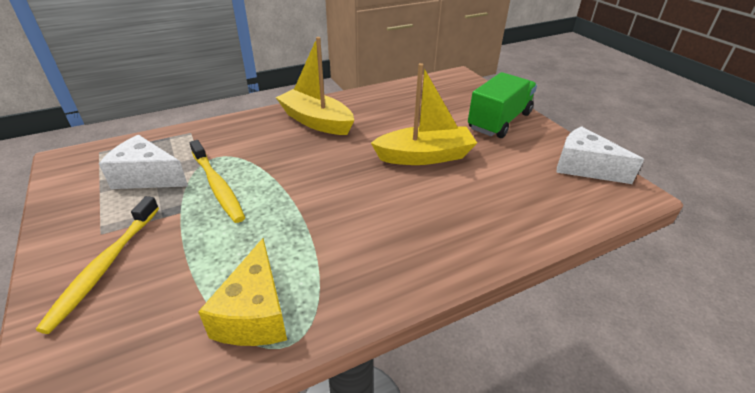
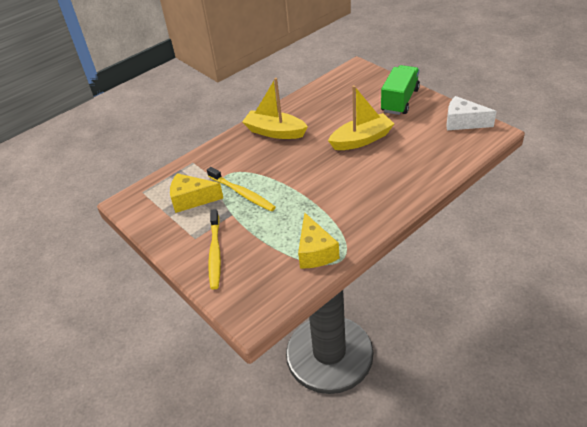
camera: 10 degrees left, 5 degrees up
white cheese [99,135,188,189] -> yellow cheese [170,173,224,213]

